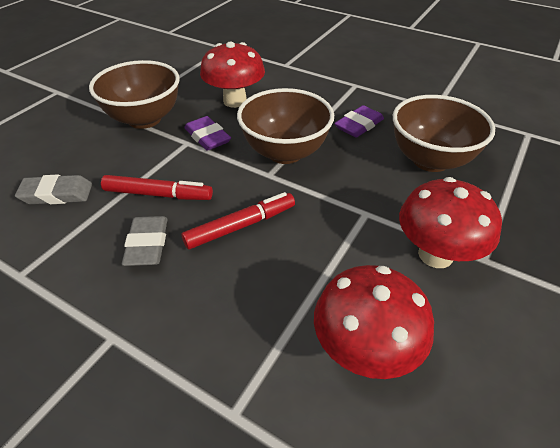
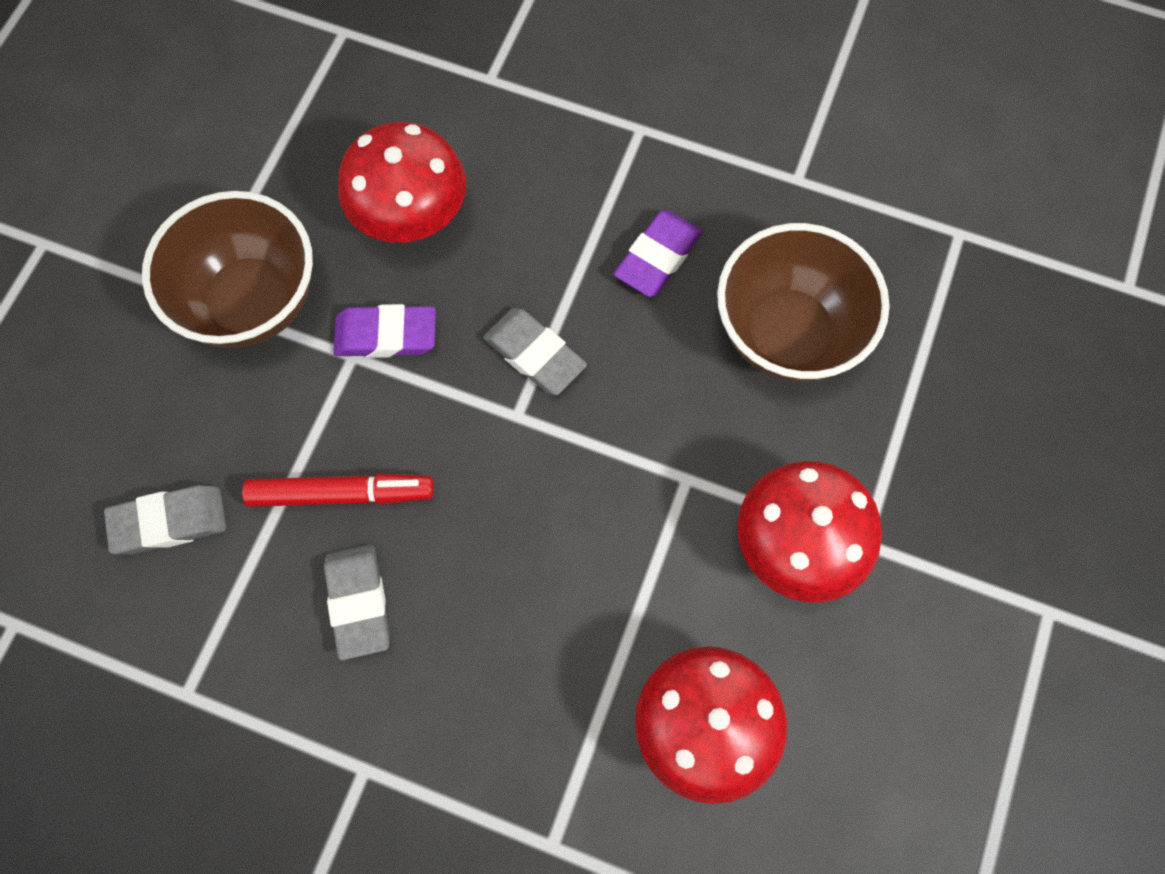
camera: 10 degrees left, 25 degrees up
red marker [182,192,295,249] -> none
purple eraser [184,116,231,151] -> purple eraser turned 45 degrees counterclockwise [333,304,436,358]
brown bowl [237,88,334,164] -> grey eraser [483,308,587,395]

